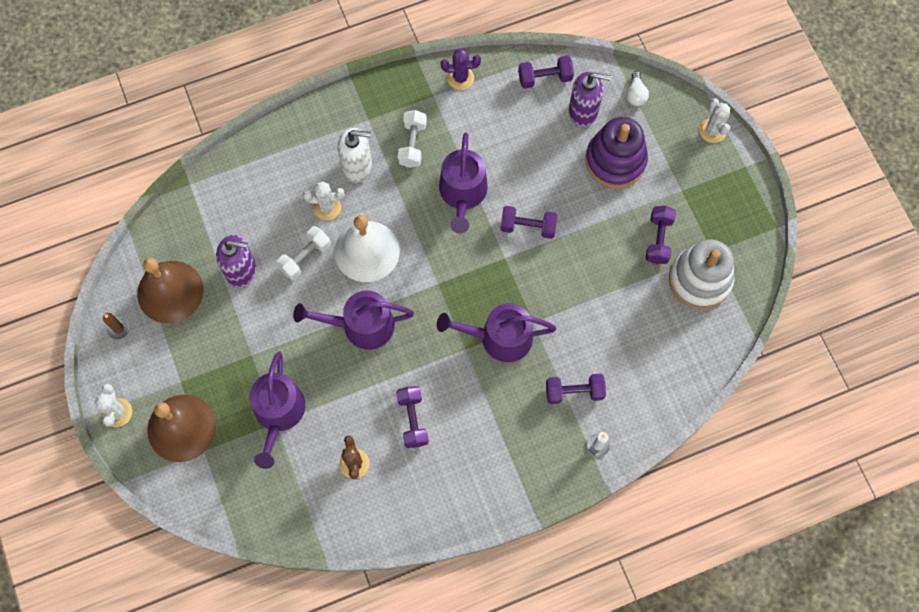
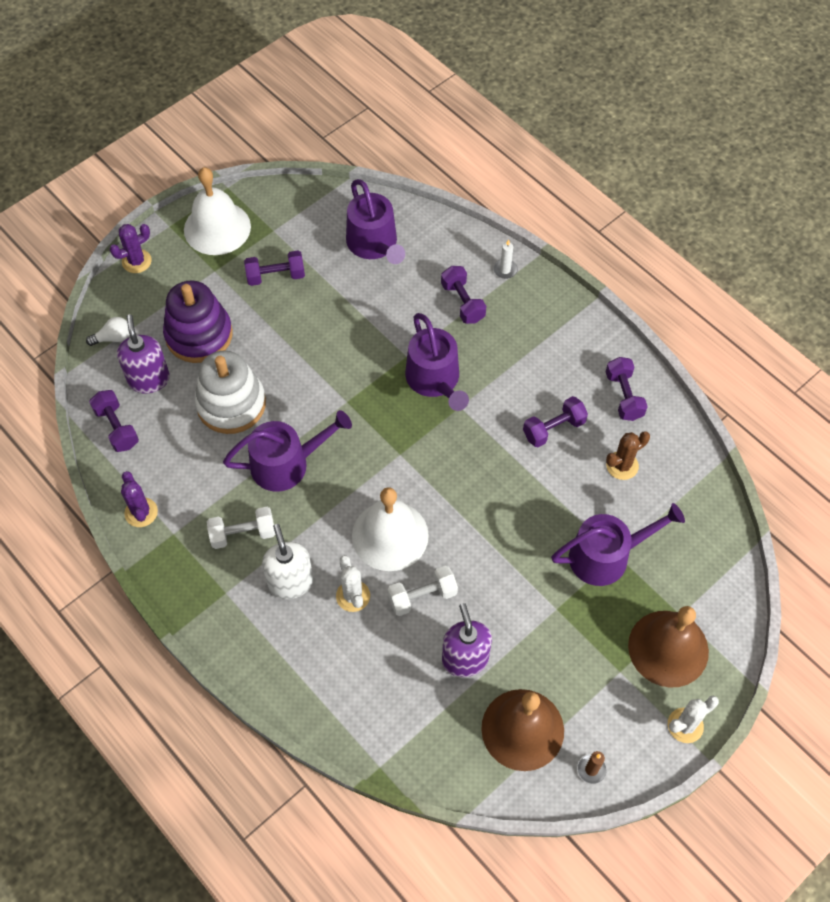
camera: 110 degrees left, 10 degrees down
white dumbbell [276,226,331,280] -> white dumbbell turned 45 degrees counterclockwise [387,566,458,616]
purple watering can [293,290,414,350] -> purple watering can moved to [346,179,405,264]
purple dumbbell [500,206,558,239] -> purple dumbbell moved to [606,357,648,421]
white stacking toy [669,240,734,309] -> white stacking toy moved to [195,350,266,434]
white cactus [699,98,730,143] -> purple cactus [110,224,152,273]
none -> white bell [184,167,251,255]

